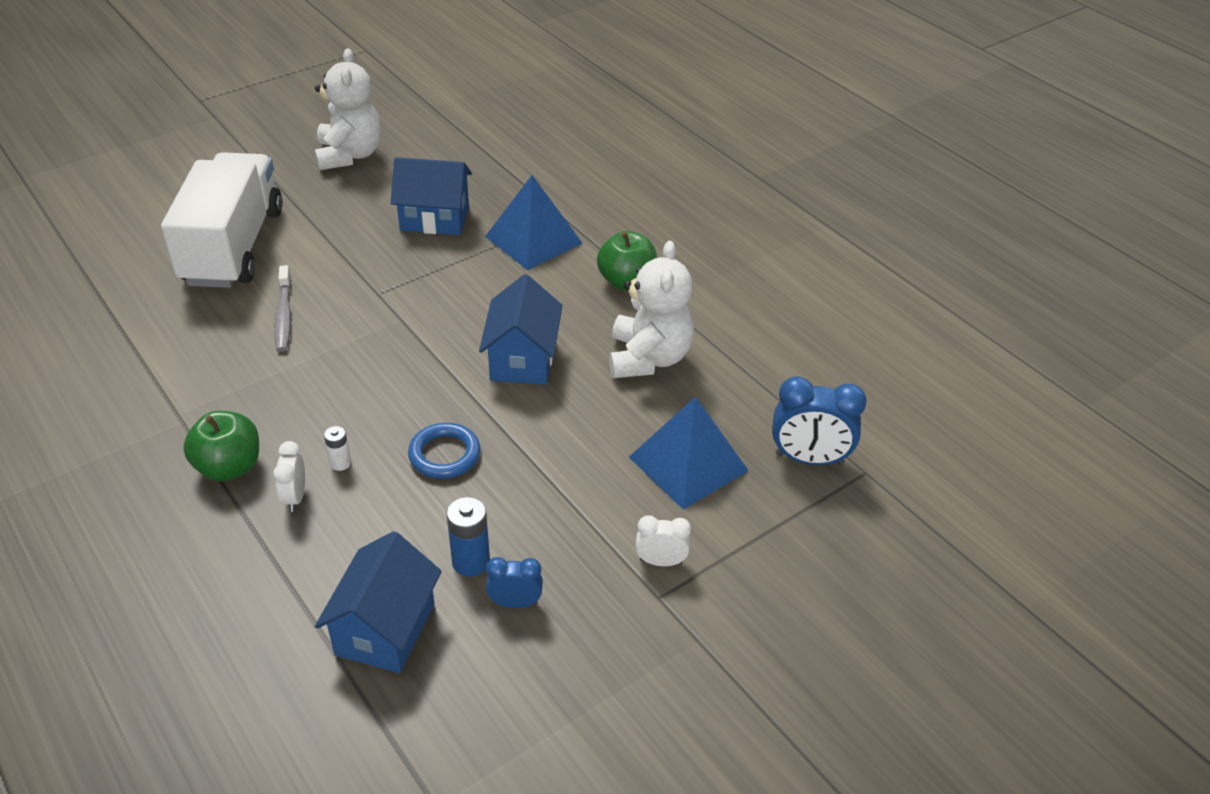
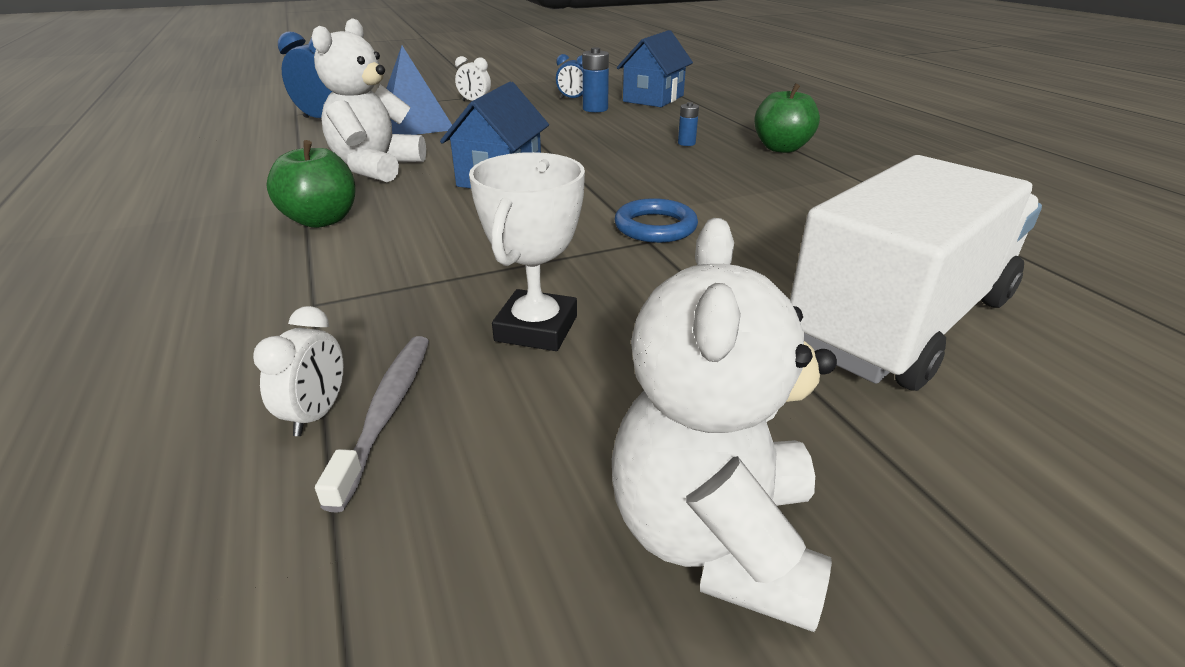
camera: 165 degrees left, 10 degrees down
white truck [161,152,283,288] -> white truck turned 150 degrees counterclockwise [790,155,1042,391]
white clock [273,441,305,512] -> white clock moved to [253,306,344,436]
grey toothbrush [274,265,291,352] -> grey toothbrush moved to [315,336,429,513]
white battery [324,426,351,471] -> blue battery [678,102,699,146]
blue house [391,157,472,235] -> white trophy [469,152,585,351]
blue ring [408,423,481,479] -> blue ring moved to [614,198,698,243]
blue pyramid [485,175,583,270] -> none

